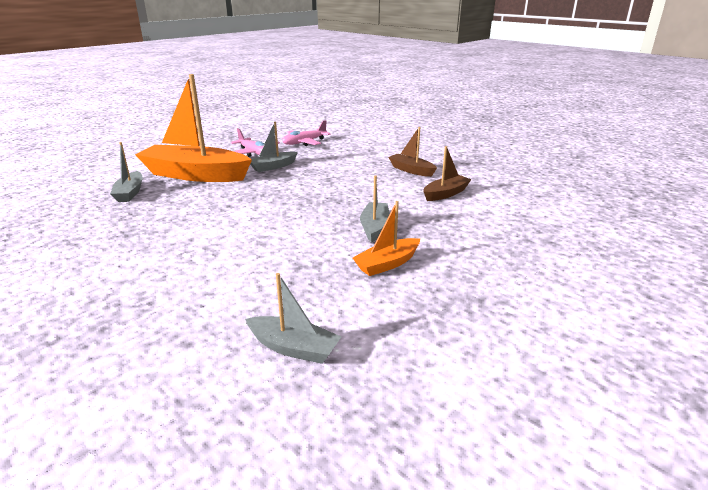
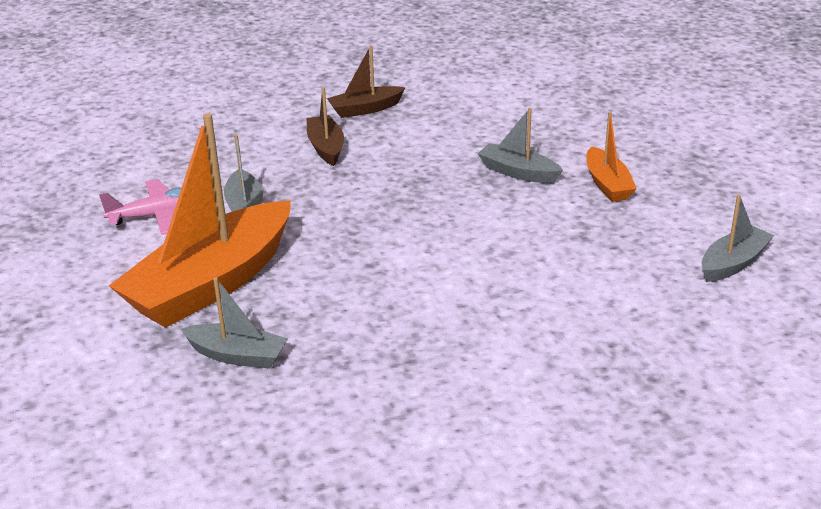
camera: 65 degrees left, 5 degrees up
pink plane [282,120,331,146] -> none
brown boat [424,146,472,201] -> brown boat moved to [306,87,344,166]

